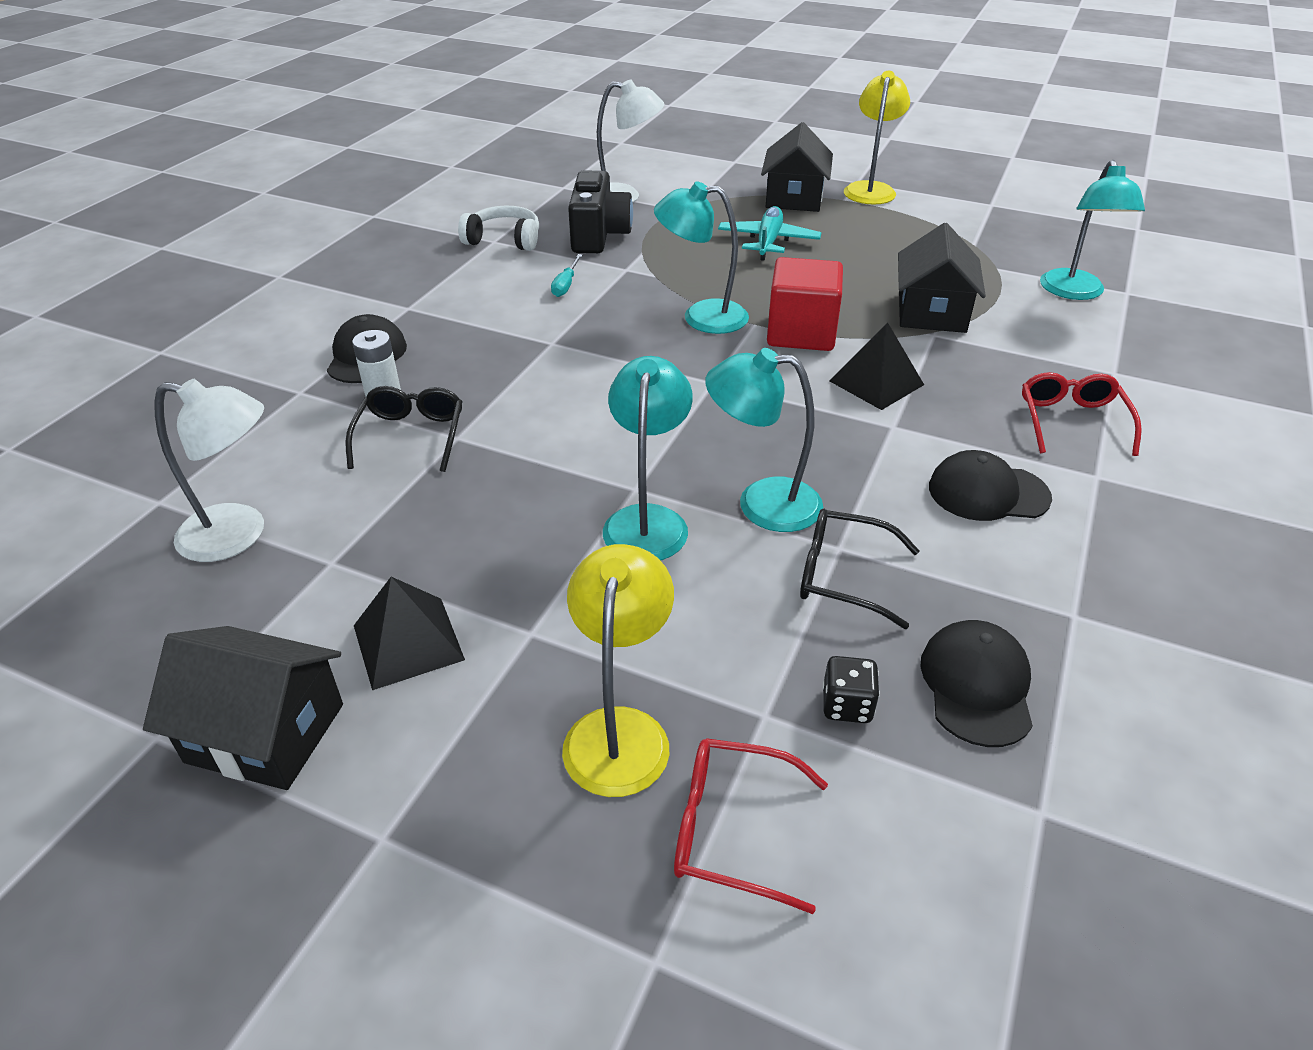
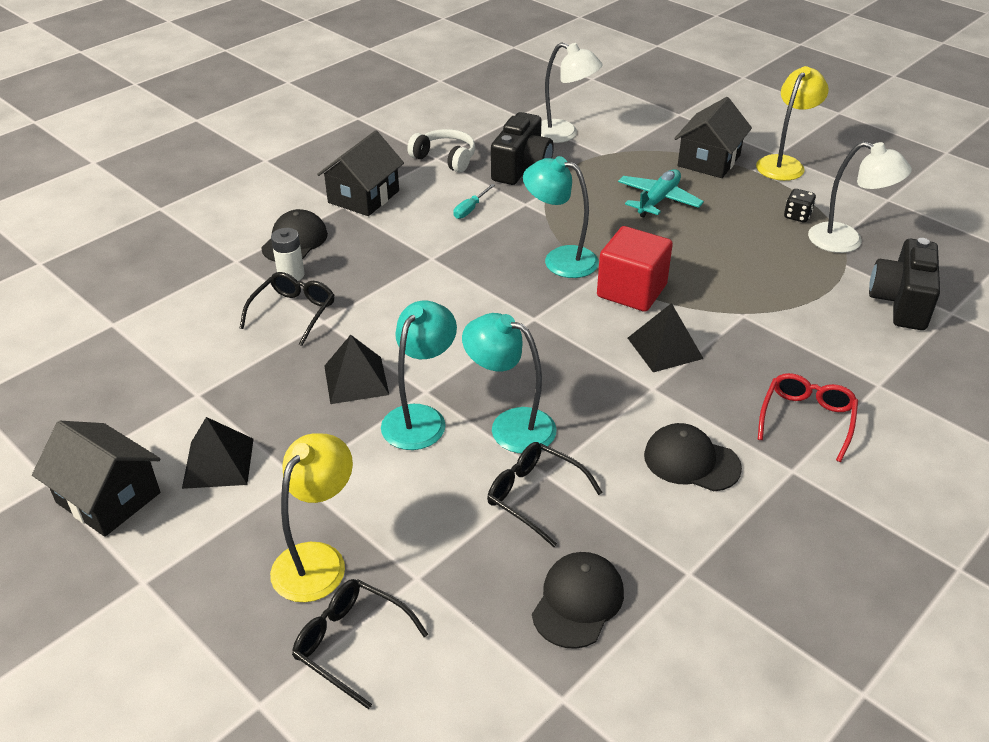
camera: 20 degrees right, 0 degrees up
white lamp [154,379,264,562] -> white lamp moved to [808,142,912,253]
red glasses [674,738,828,914] -> black glasses [292,579,428,710]
black dice [823,656,880,723] -> black dice moved to [784,189,816,222]
black house [898,223,986,333] -> black house moved to [317,130,404,216]
turquoise lamp [1040,160,1145,300] -> black camera [869,238,940,330]
none -> black pyramid [324,335,389,404]

